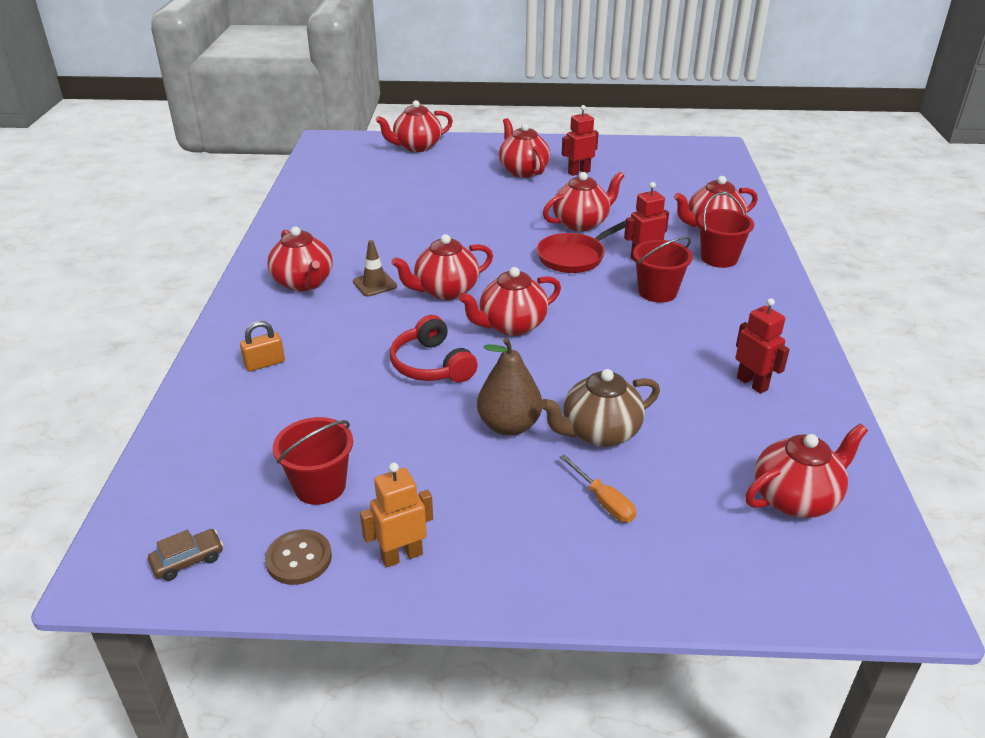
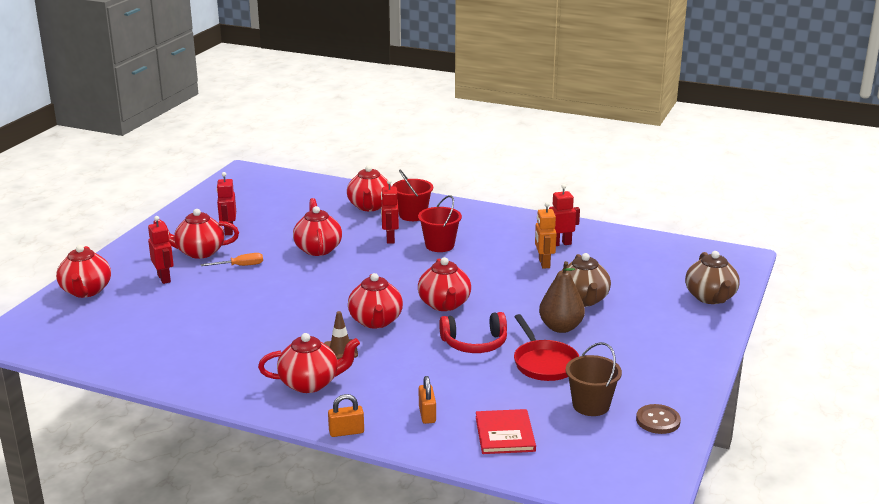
camera: 70 degrees left, 10 degrees down
brown car [148,529,223,581] -> none
red bucket [273,417,353,505] -> brown bucket [566,342,622,416]
orange robot [360,463,433,568] -> orange robot moved to [535,202,557,269]
red pan [537,220,626,273] -> red pan moved to [514,314,579,381]
orange screwdriver [560,454,636,522] -> orange screwdriver moved to [201,253,263,266]
red teapot [745,424,868,518] -> none
none -> red robot [148,216,174,284]
none -> orange padlock [328,394,364,437]
none -> red book [476,409,536,454]
none -> brown teapot [685,251,740,304]

